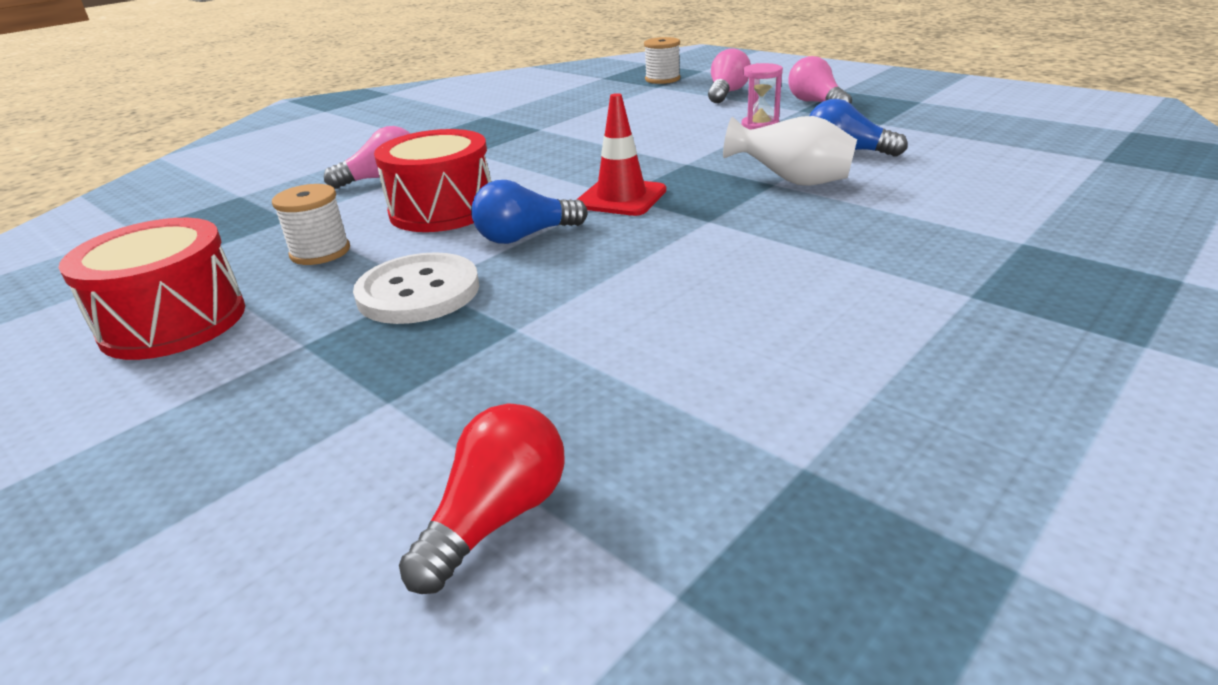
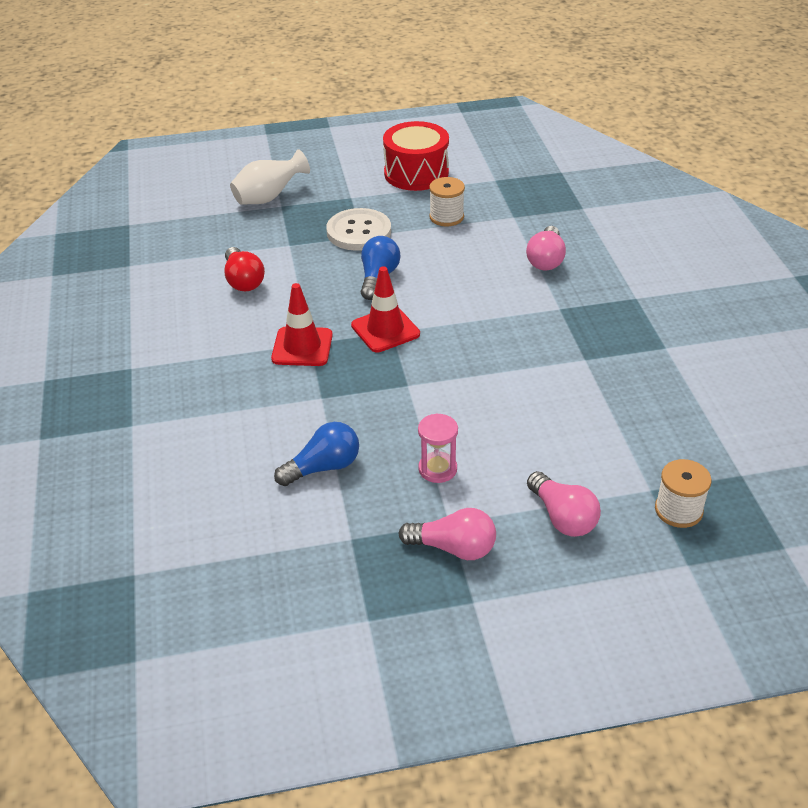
camera: 125 degrees right, 10 degrees up
red drum [374,129,491,232] -> none
red light bulb [399,403,565,594] -> red light bulb moved to [224,247,265,291]
white vase [723,116,857,186] -> white vase moved to [230,149,310,205]
none -> red traffic cone [271,283,333,366]

